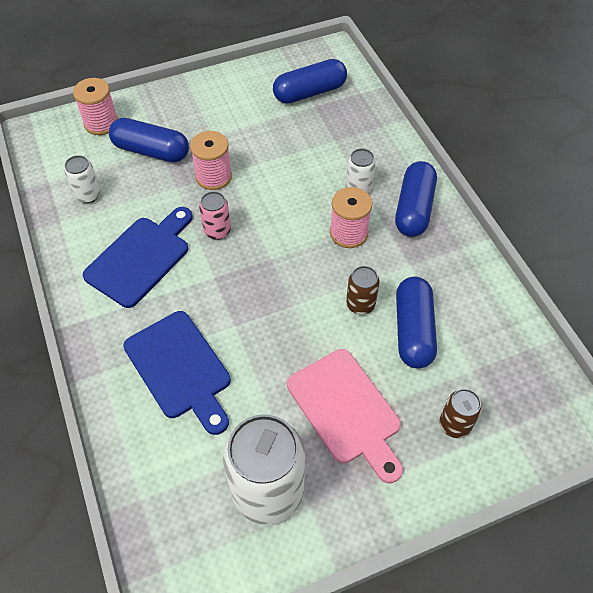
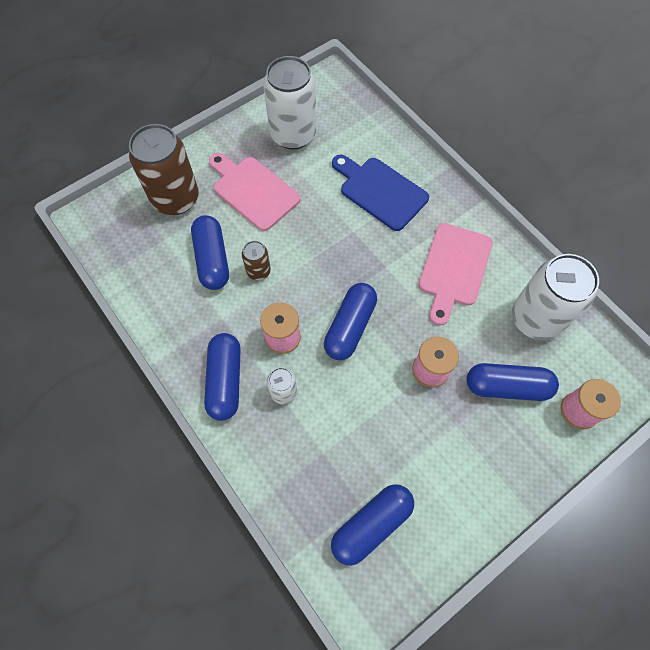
camera: 165 degrees right, 10 degrees up
white can [64,155,101,203] -> white can [512,254,599,341], size x2.10
blue cutting board [82,207,193,308] -> pink cutting board [419,223,493,326]
pink can [199,191,231,240] -> none
brown can [440,389,482,438] -> brown can [129,124,199,215], size x2.10
none -> blue capsule [324,283,377,360]

